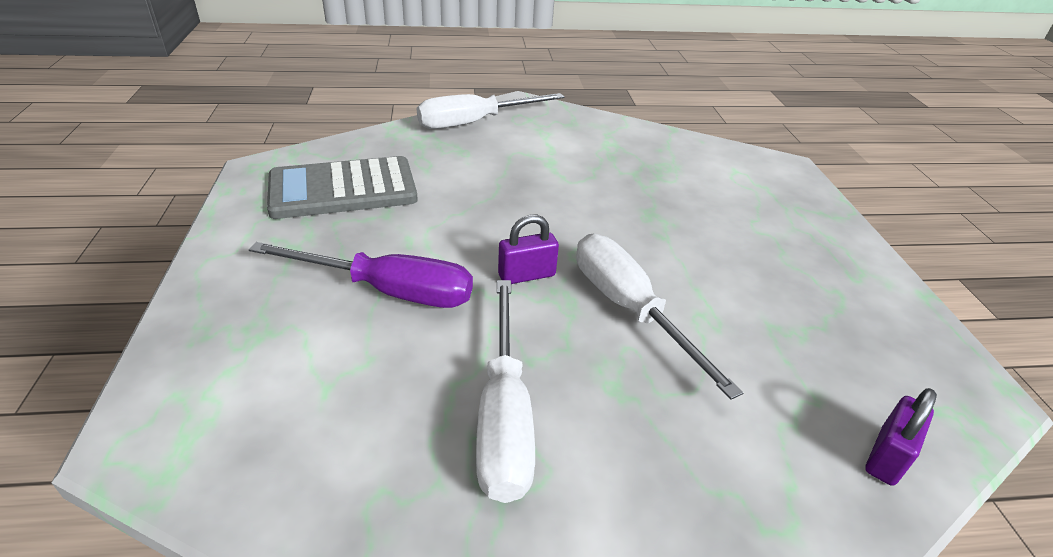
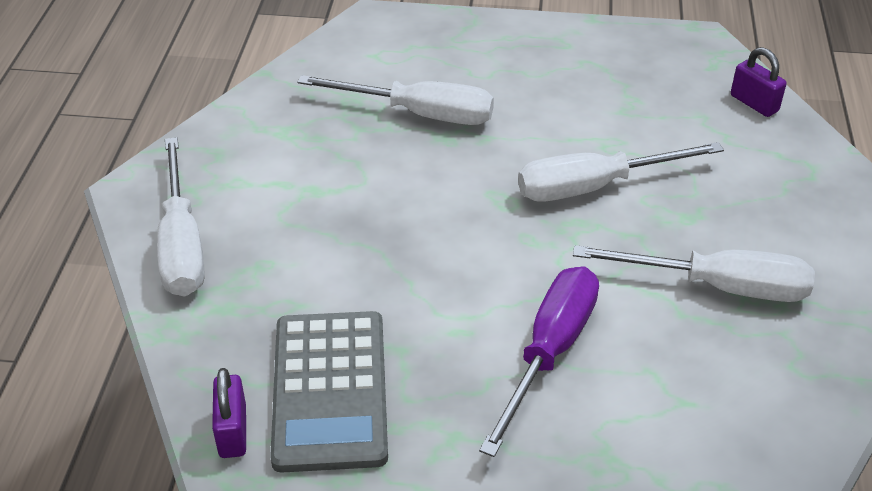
camera: 75 degrees left, 5 degrees up
purple padlock [498,214,559,284] -> purple padlock moved to [212,368,246,458]
none -> white screwdriver [298,75,494,125]

